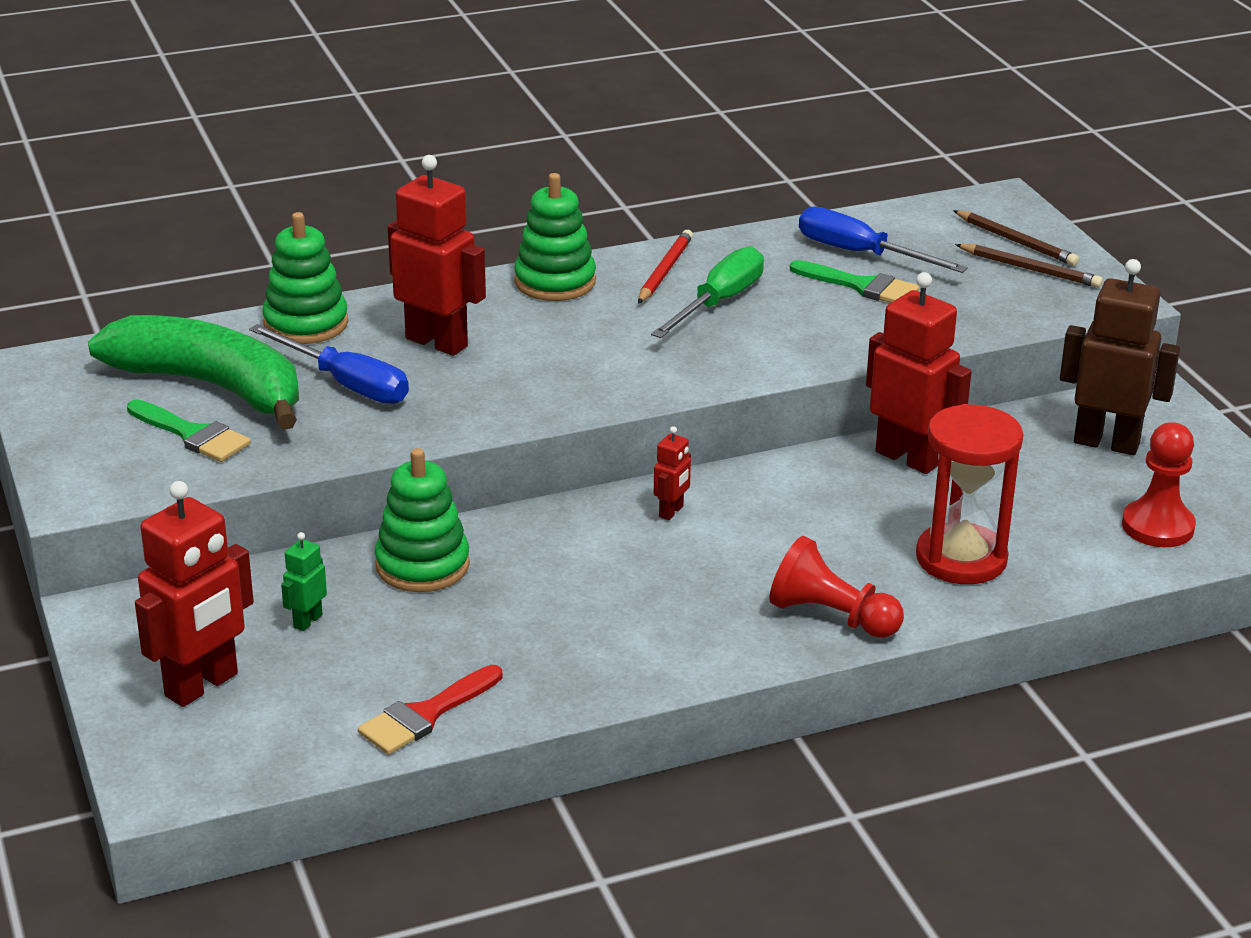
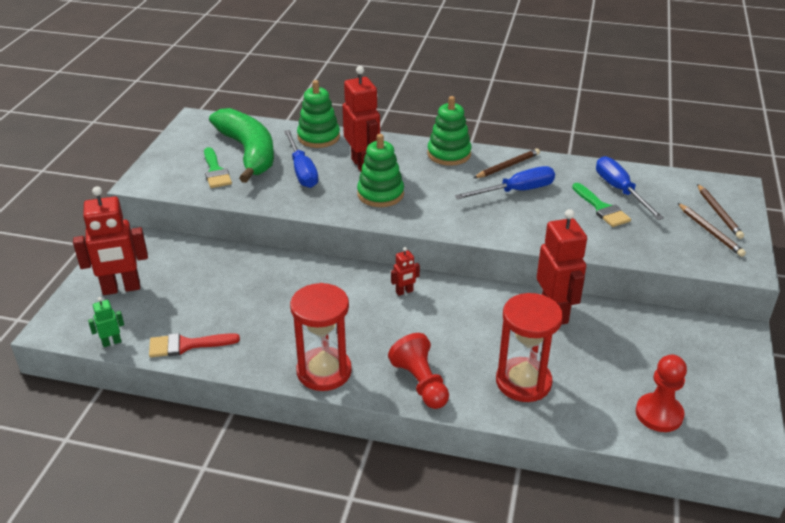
camera: 35 degrees right, 5 degrees up
green robot [281,532,327,631] -> green robot moved to [88,297,124,347]
green stacking toy [375,448,470,592] -> green stacking toy moved to [357,134,404,207]
red pencil [638,230,693,304] -> brown pencil [474,148,540,178]
green screwdriver [651,246,764,338] -> blue screwdriver [455,166,555,199]
brown robot [1060,259,1180,455] -> none
none -> red hourglass [290,283,352,391]

